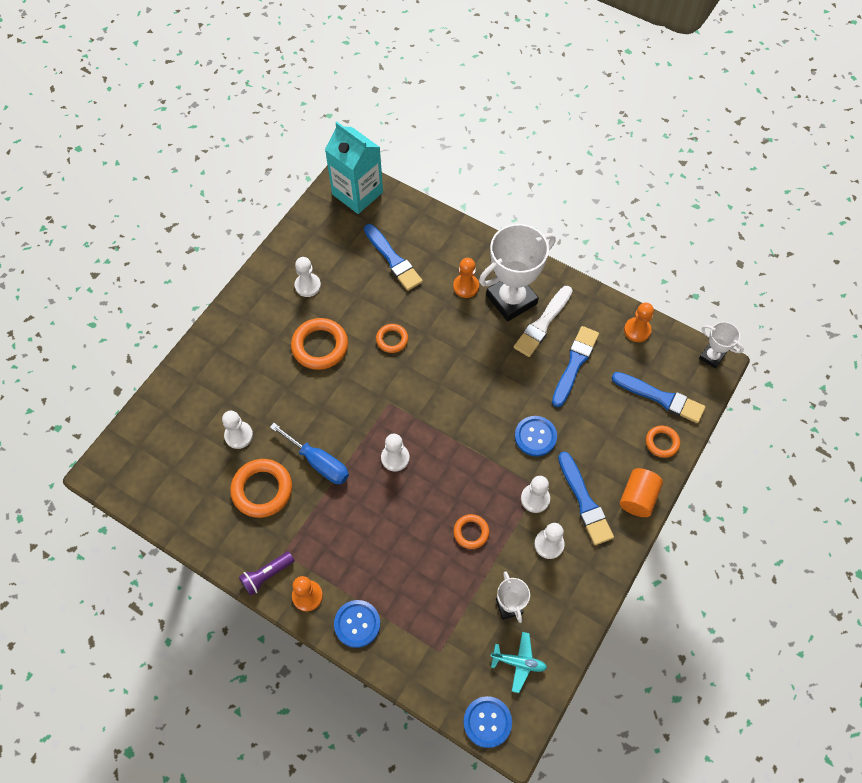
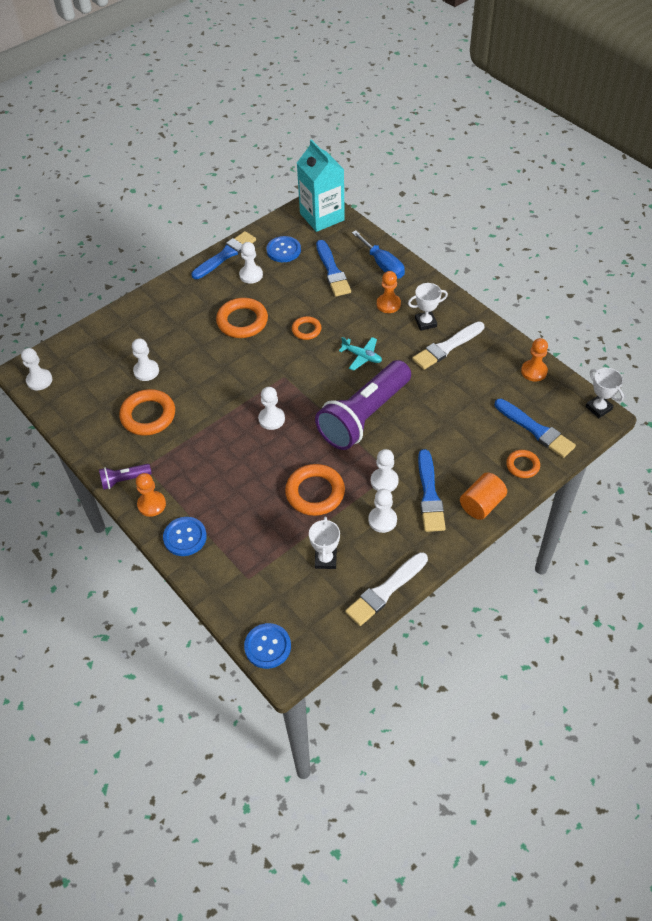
camera: 20 degrees right, 10 degrees down
blue screwdriver [270,423,349,484] -> blue screwdriver moved to [352,230,405,279]
orange ring [454,514,489,549] -> orange ring [285,464,345,516], size x1.75
white trophy [479,224,556,321] -> white trophy [408,283,448,331], size x0.50
turquoise plane [490,632,547,693] -> turquoise plane moved to [339,337,382,371]
blue button [515,416,557,457] -> blue button moved to [267,236,301,262]
blue brush [552,326,599,408] -> blue brush moved to [192,231,256,279]
none -> white pawn [21,348,52,390]
none -> purple flashlight [315,360,411,450]
none -> white brush [345,552,428,626]

